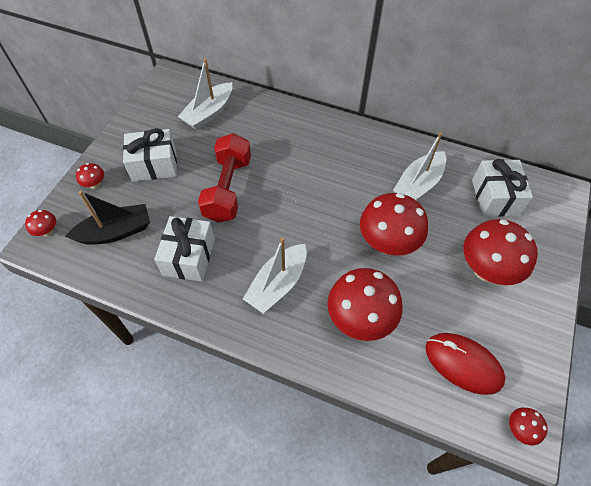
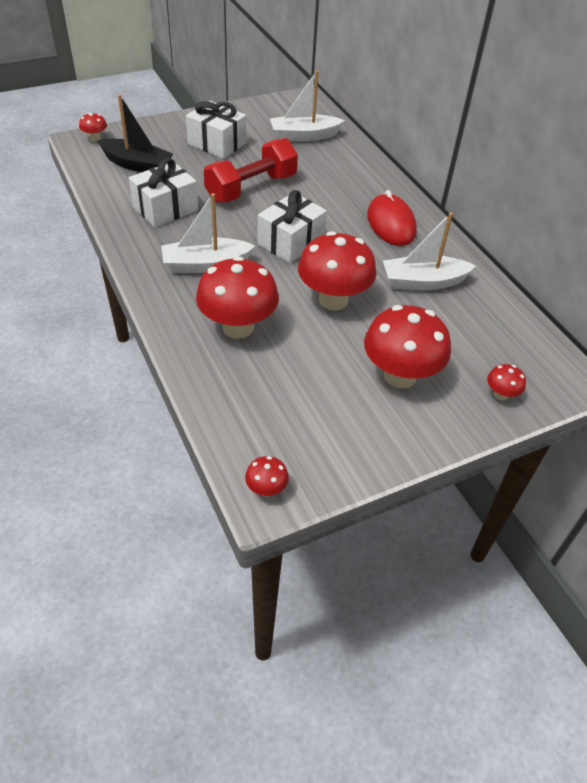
camera: 40 degrees right, 10 degrees down
red mushroom [76,163,104,189] -> red mushroom moved to [487,364,526,401]
red mouse [425,333,505,395] -> red mouse moved to [367,190,417,246]
white gift [472,159,533,217] -> white gift moved to [257,190,327,263]

